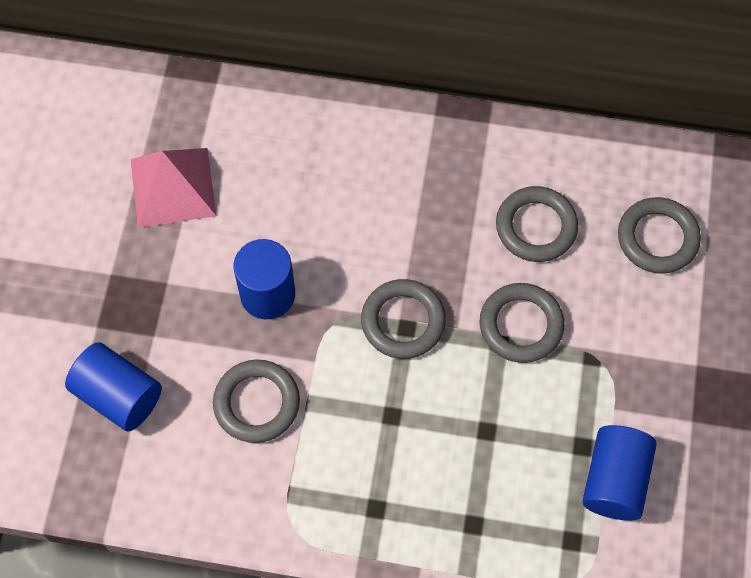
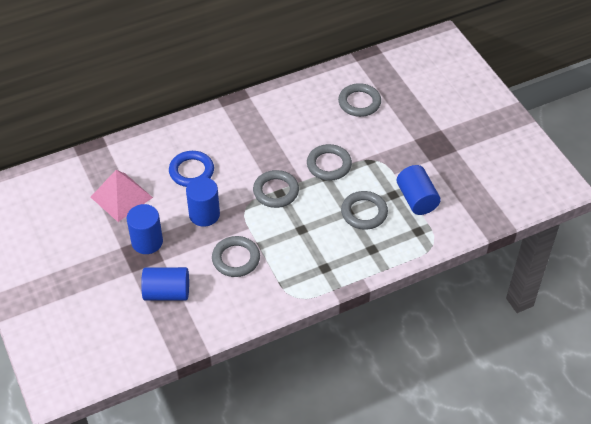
camera: 35 degrees left, 15 degrees down
grey ring [496,186,578,262] -> grey ring moved to [341,191,388,230]
none -> blue cylinder [127,204,163,254]
none -> blue ring [169,151,214,187]

